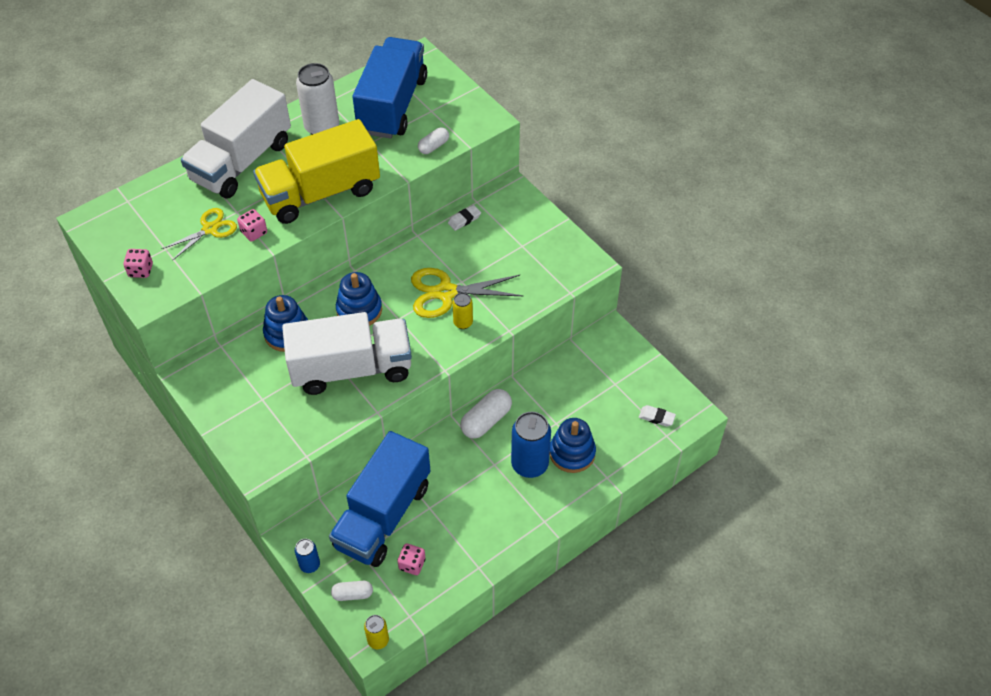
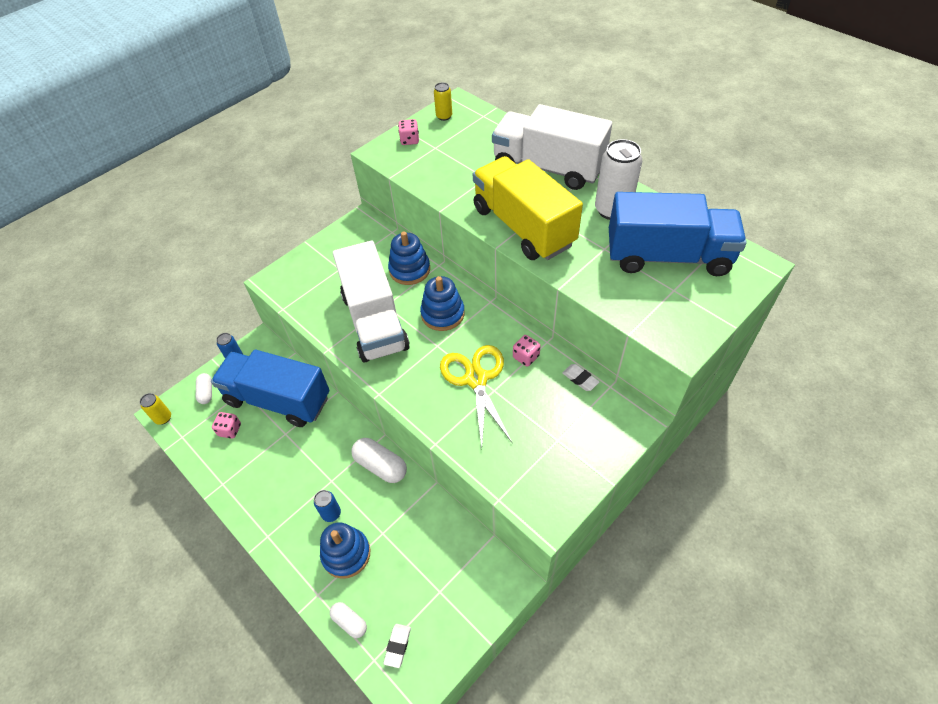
camera: 85 degrees right, 0 degrees up
yellow scissors [161,208,237,260] -> none
pink dice [237,209,267,242] -> pink dice moved to [513,335,541,367]
white capsule [418,127,449,154] -> white capsule moved to [330,602,367,638]
yellow can [452,293,473,329] -> yellow can moved to [434,82,452,121]
blue can [511,412,551,478] -> blue can [314,490,341,522], size x0.53

